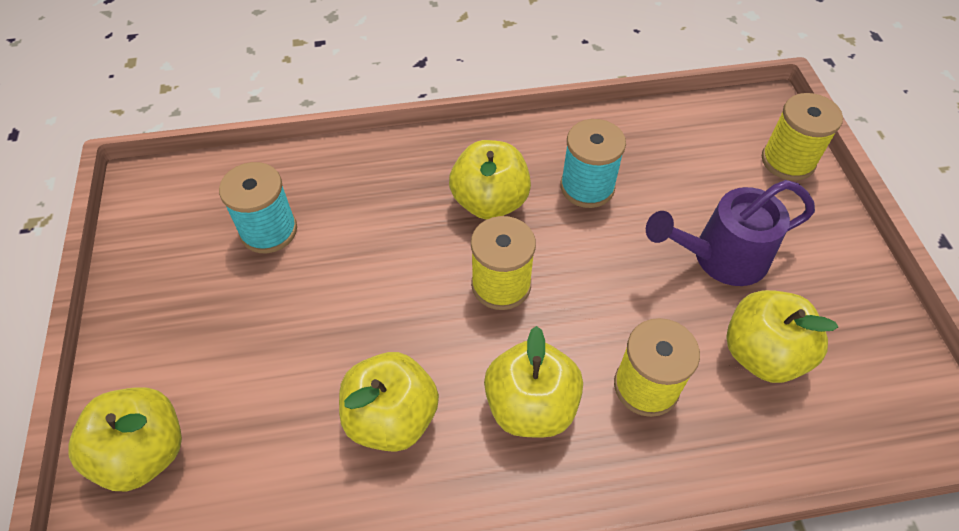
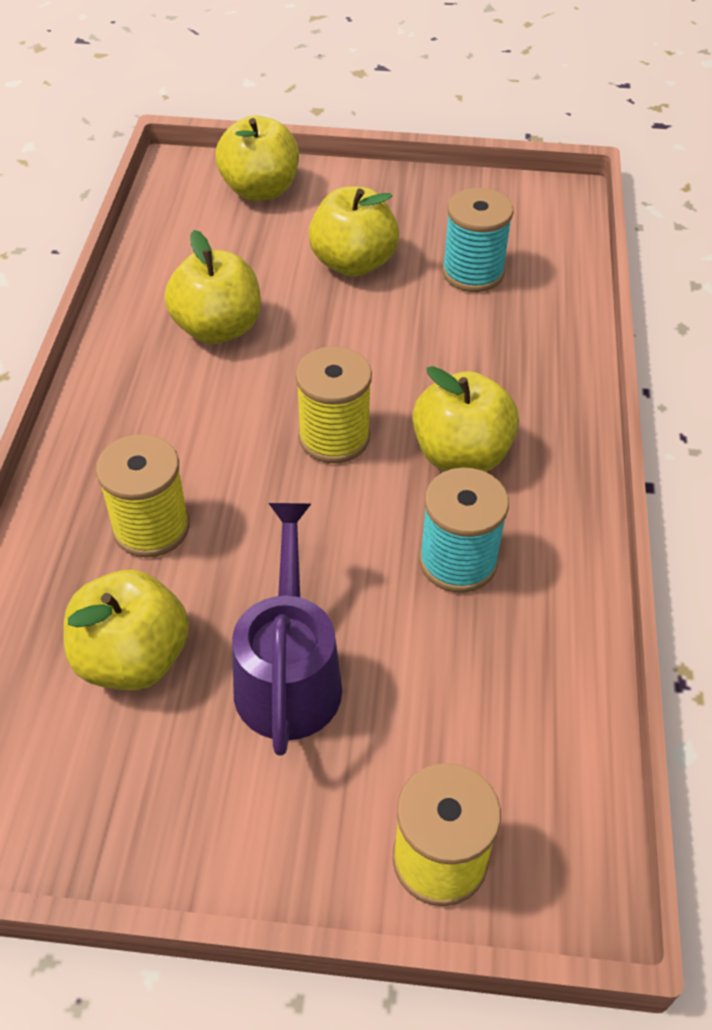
camera: 105 degrees right, 5 degrees down
yellow apple [484,326,583,437] -> yellow apple moved to [308,187,399,277]

